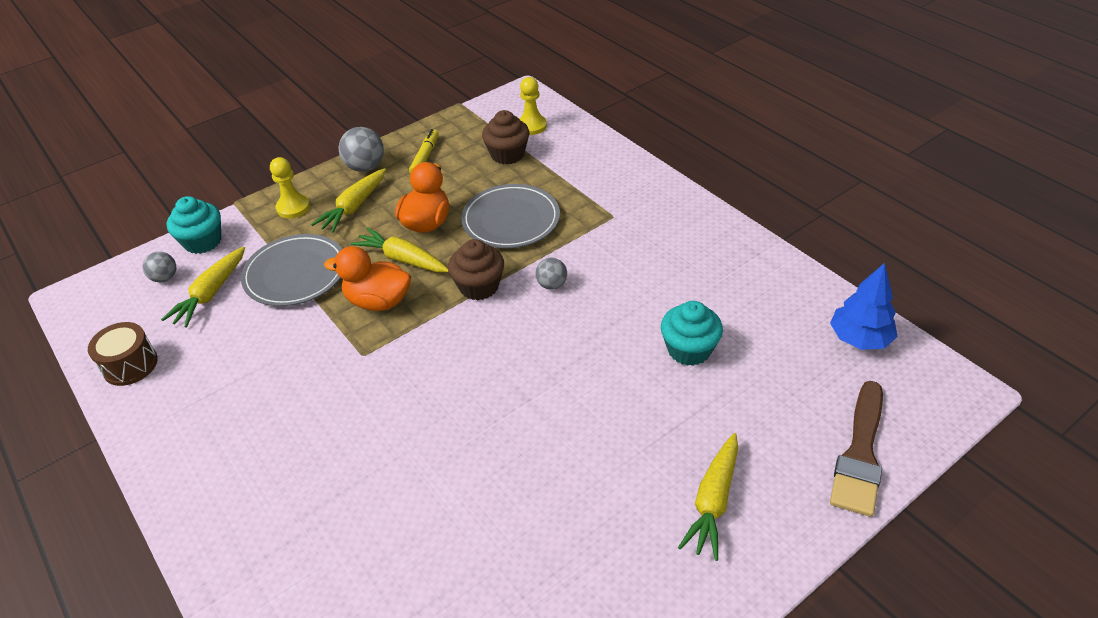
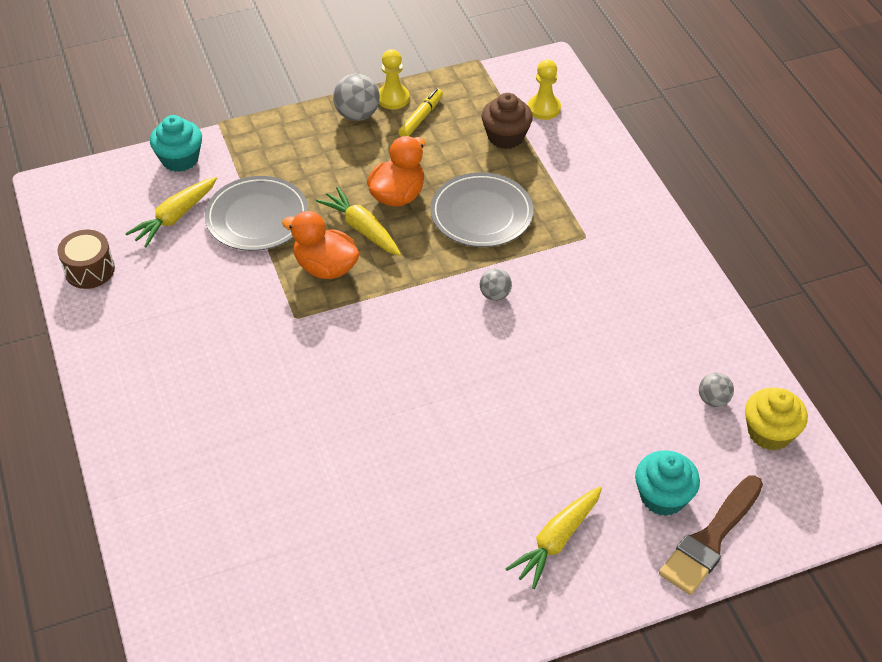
camera: 15 degrees right, 5 degrees up
grey ball [143,252,176,282] -> grey ball moved to [699,373,734,407]
yellow pawn [270,157,310,218] -> yellow pawn moved to [379,49,410,109]
yellow carrot [311,168,386,233] -> none
brown cupcake [448,239,504,300] -> none
turquoise cupcake [661,301,723,366] -> turquoise cupcake moved to [635,450,700,516]
blue tree [830,263,898,350] -> yellow cupcake [745,388,808,451]

